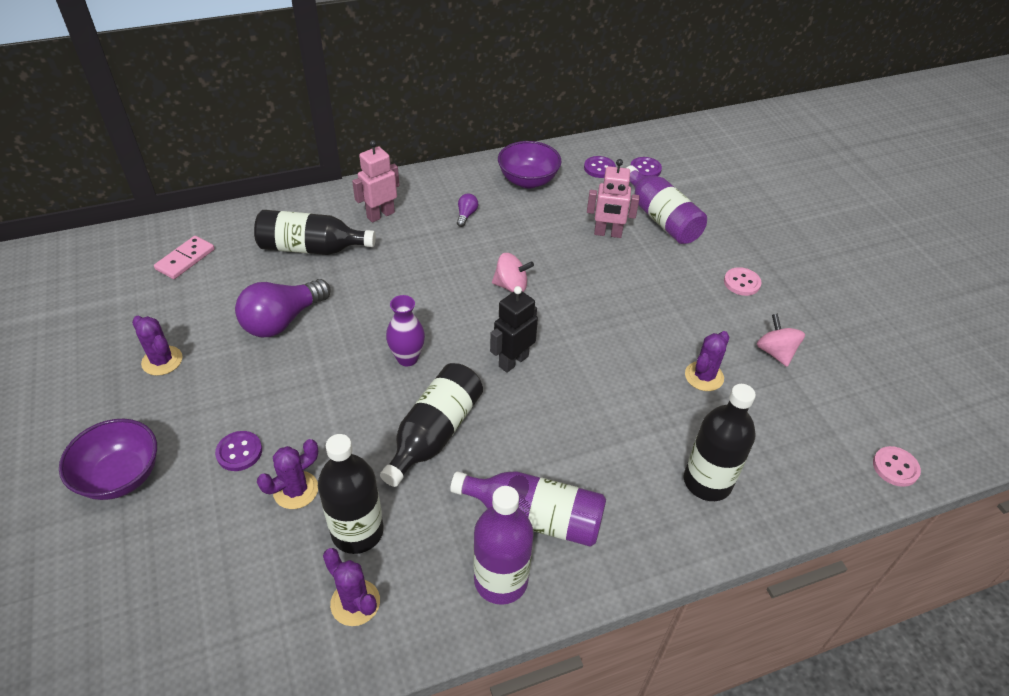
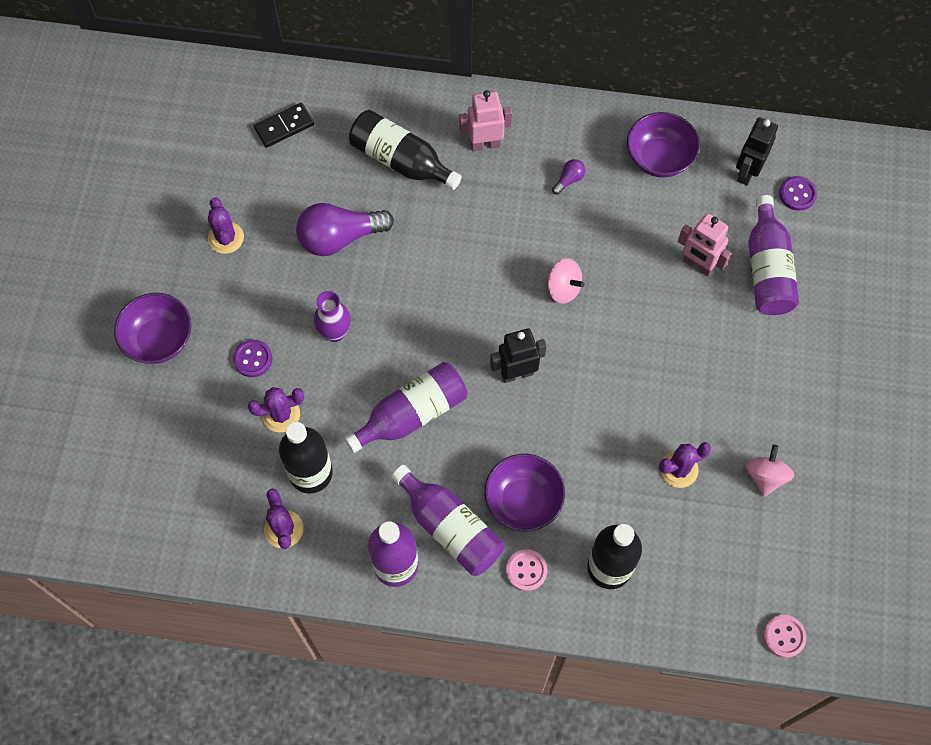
camera: 30 degrees right, 20 degrees up
pink domino [154,236,215,279] -> black domino [254,103,314,148]
black bottle [380,363,483,487] -> purple bottle [345,362,467,453]
purple vase [386,295,425,366] -> purple vase moved to [314,291,351,342]
purple button [584,156,616,178] -> black robot [736,117,778,185]
pink button [724,267,761,296] -> pink button moved to [506,549,547,591]
none -> purple bowl [484,454,565,531]

